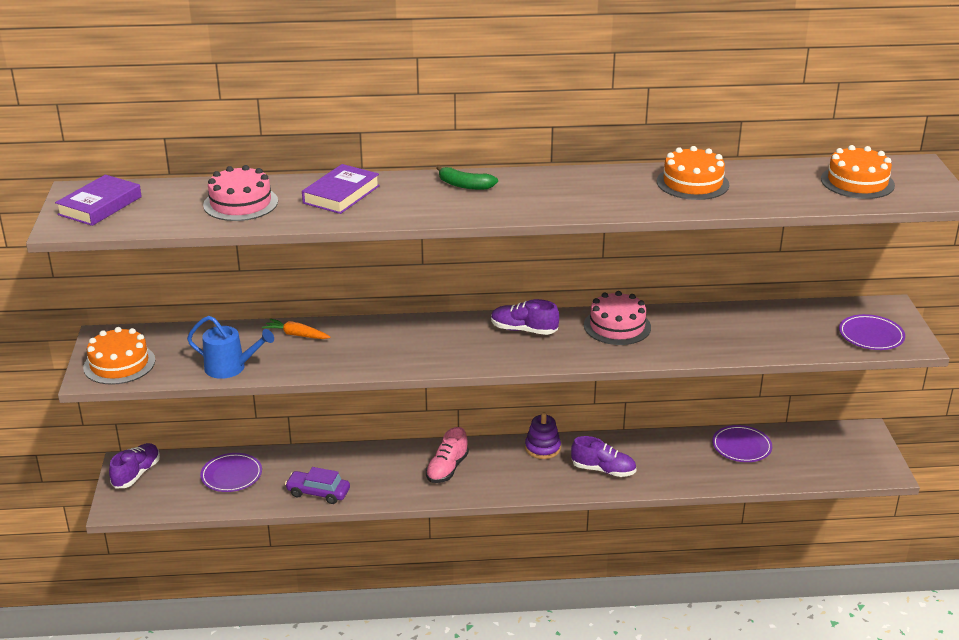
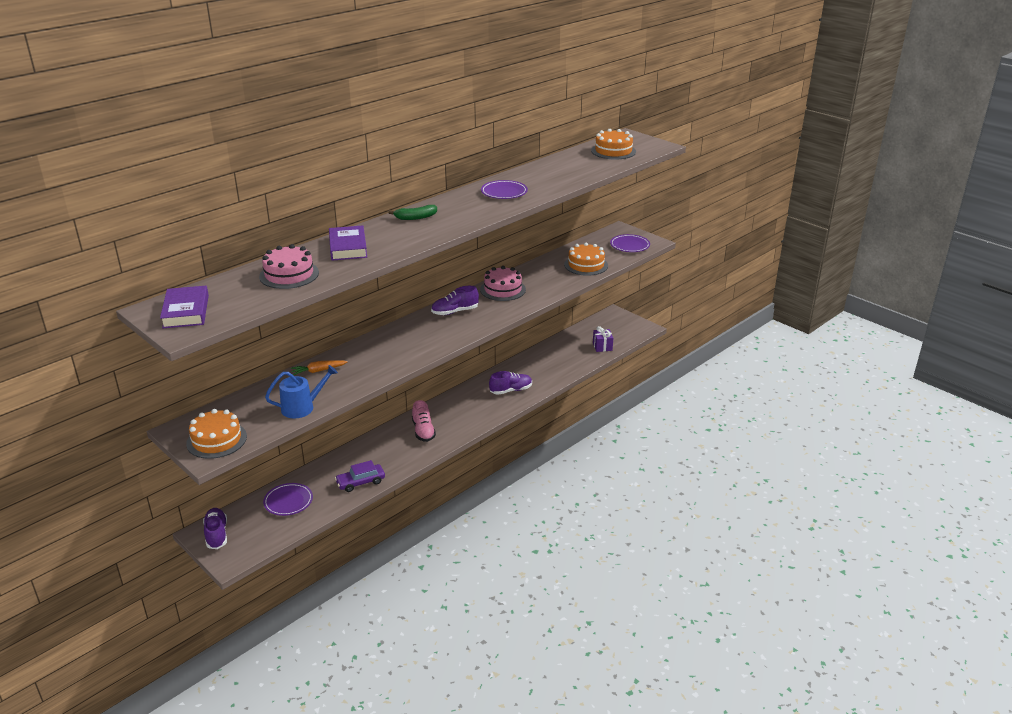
camera: 40 degrees left, 0 degrees up
purple stacking toy [525,412,561,459] -> none
orange cake [657,146,729,200] -> orange cake moved to [564,243,608,276]
purple plate [712,425,772,462] -> purple plate moved to [481,180,528,199]
none -> purple gift [593,326,613,352]

